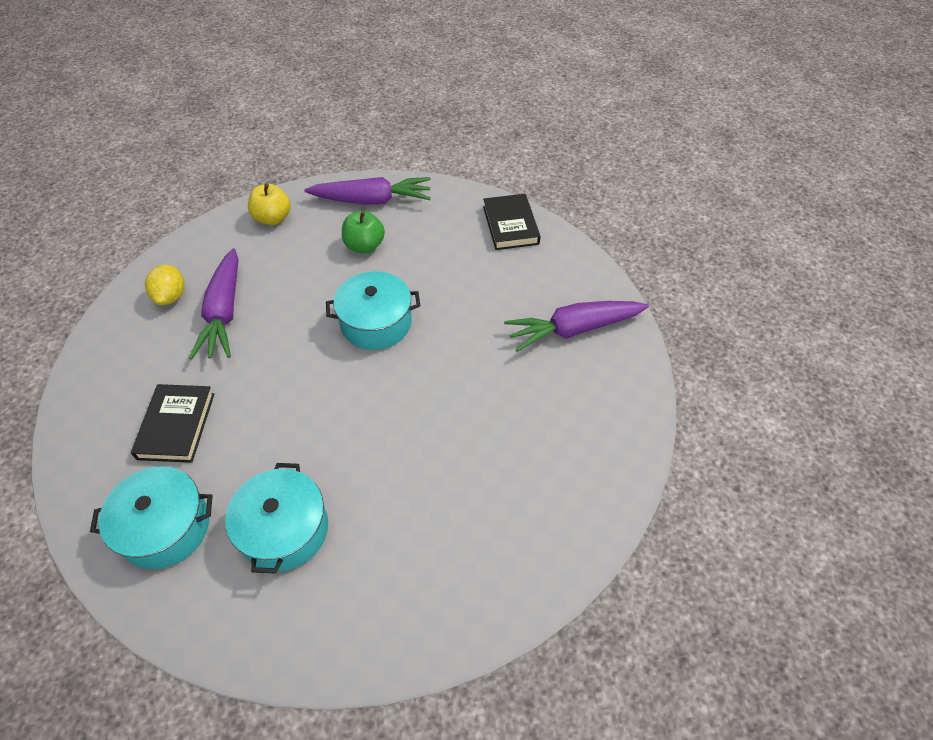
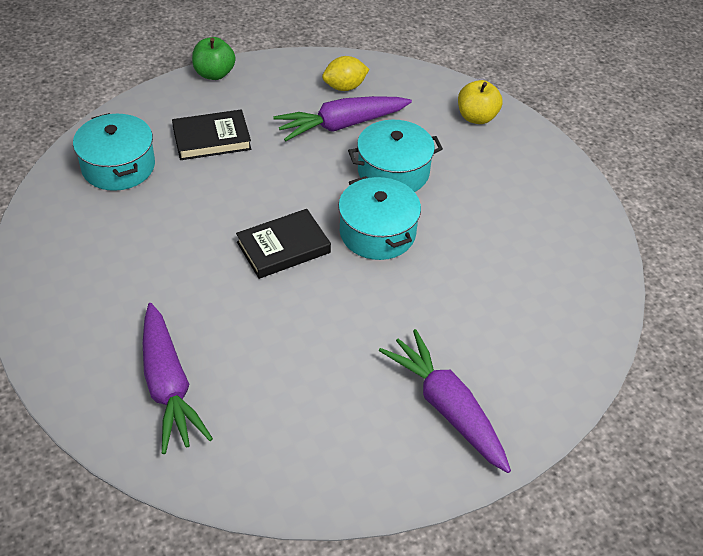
camera: 70 degrees right, 5 degrees down
turquoise pot [225,463,328,573] -> turquoise pot moved to [348,120,443,192]
purple carrot [304,177,431,205] -> purple carrot moved to [143,303,213,454]
green apple [342,211,385,253] -> green apple moved to [192,37,235,80]
black book [483,194,540,250] -> black book moved to [236,209,331,279]

